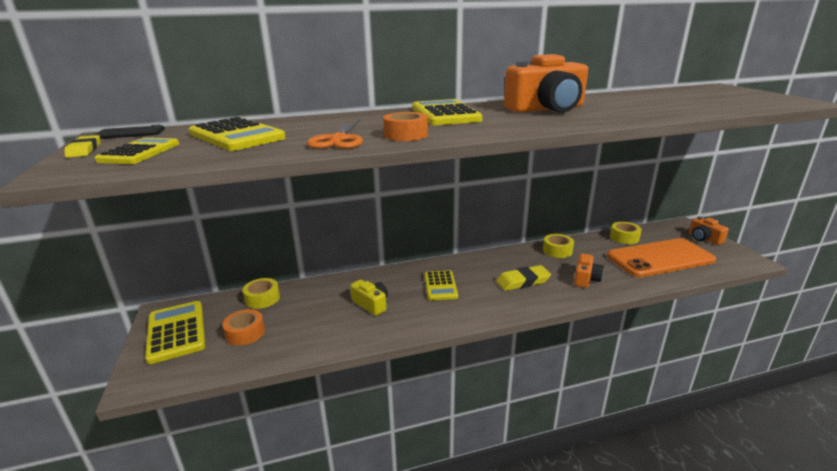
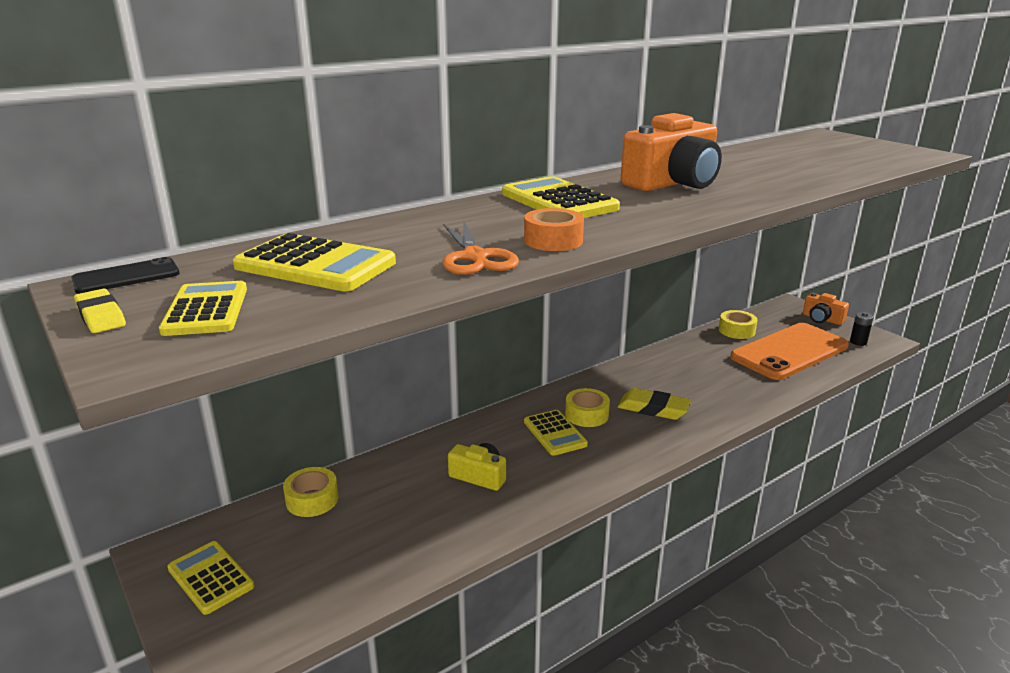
camera: 20 degrees left, 0 degrees up
yellow calculator [145,301,205,364] -> yellow calculator [167,541,254,615], size x0.67
orange tape [222,309,265,346] -> none
yellow eraser [496,265,551,291] -> yellow eraser turned 60 degrees clockwise [618,388,691,420]
yellow tape [543,234,574,258] -> yellow tape moved to [565,388,610,427]
orange camera [574,253,604,288] -> none
none -> black battery [850,312,874,346]

